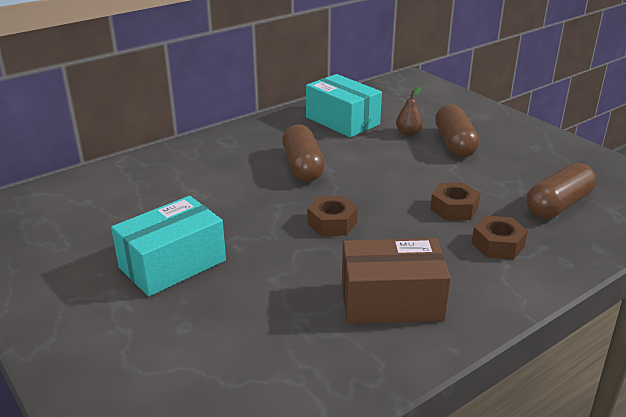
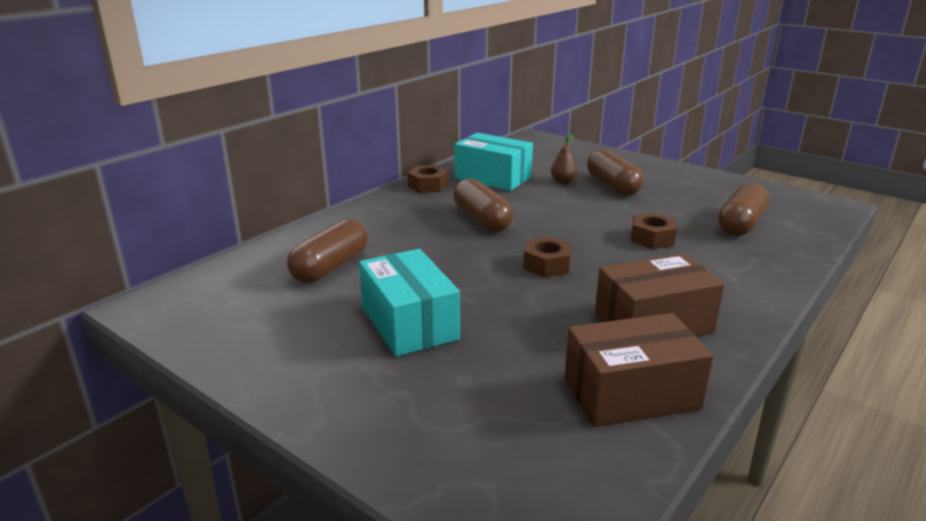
camera: 15 degrees left, 5 degrees down
turquoise box [111,196,226,296] -> turquoise box turned 60 degrees counterclockwise [359,249,460,357]
brown nut [472,216,528,260] -> brown nut moved to [407,165,448,193]
none -> brown capsule [287,219,368,283]
none -> brown box [564,313,713,427]

